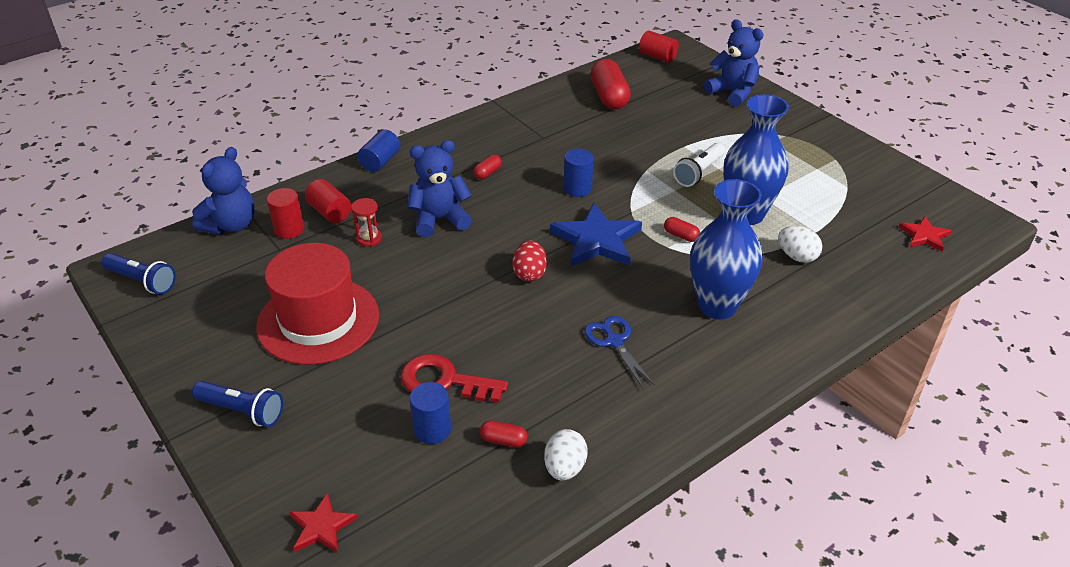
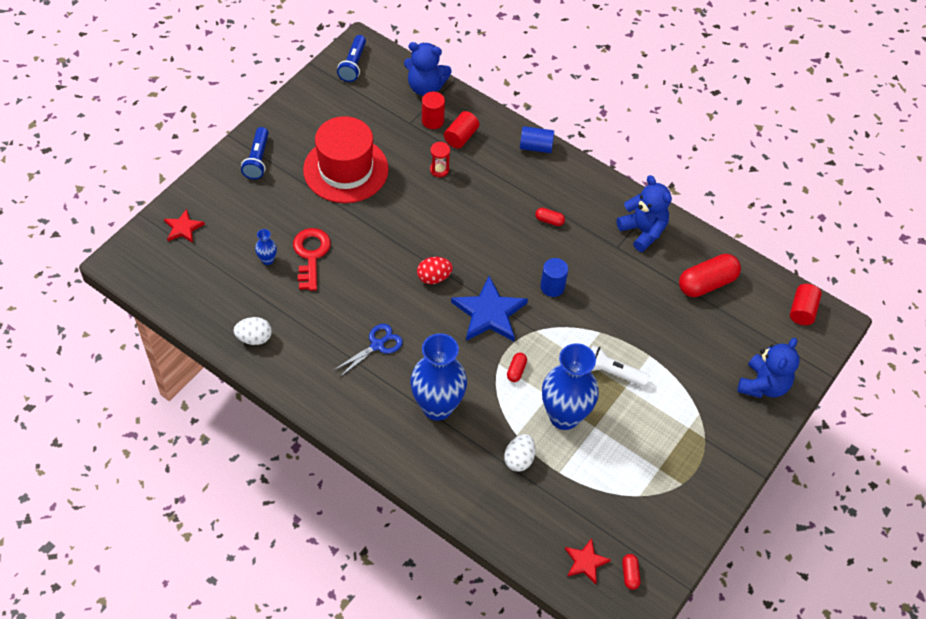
camera: 70 degrees right, 15 degrees up
blue teddy bear [407,140,472,237] -> blue teddy bear moved to [617,175,672,252]
blue cylinder [410,382,451,444] -> blue vase [255,229,277,265]
red capsule [480,420,527,447] -> red capsule moved to [622,554,640,590]

